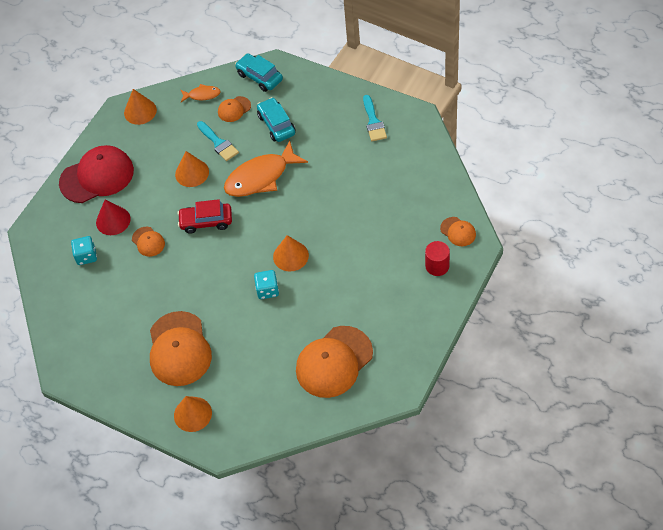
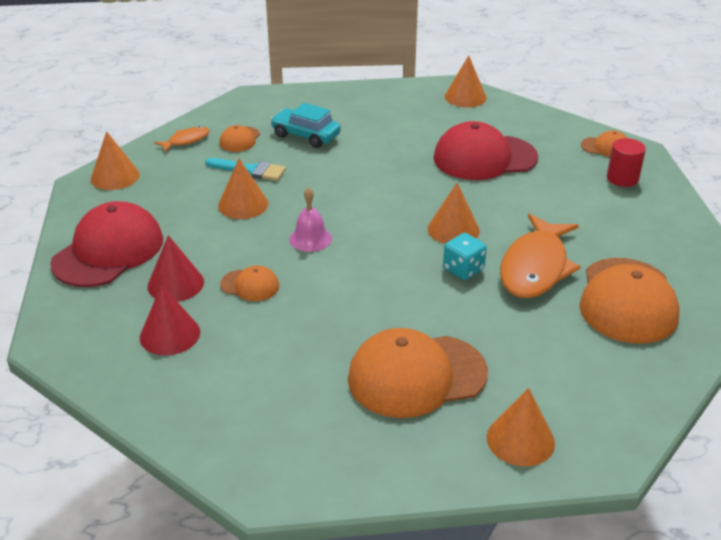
camera: 40 degrees left, 20 degrees down
turquoise dice [71,236,97,265] -> red cone [140,285,200,355]
orange cap [150,311,212,386] -> orange cap turned 120 degrees clockwise [348,328,488,418]
red car [177,199,232,234] -> pink bell [289,187,332,252]
orange fish [224,140,308,197] -> orange fish moved to [500,214,581,298]
turquoise car [235,54,283,92] -> none
turquoise brush [363,95,387,141] -> none
none -> red cap [434,121,538,180]
none -> orange cone [445,55,487,107]

